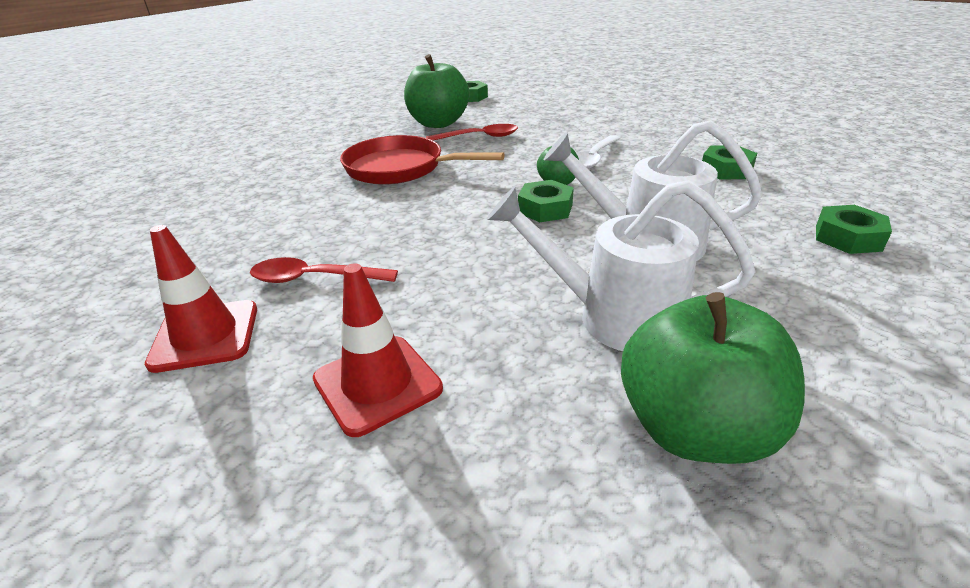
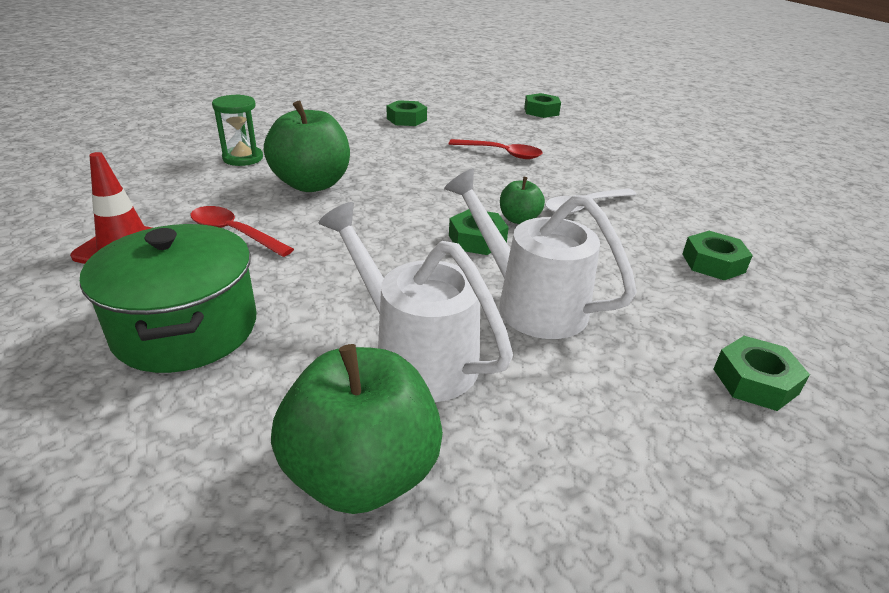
camera: 25 degrees right, 0 degrees up
red traffic cone [313,263,443,437] -> green pot [80,224,257,373]
red pan [340,135,505,185] -> none
green apple [404,54,469,128] -> green apple moved to [264,100,350,192]
none -> green hourglass [212,94,263,166]
none -> green nut [387,100,427,126]

